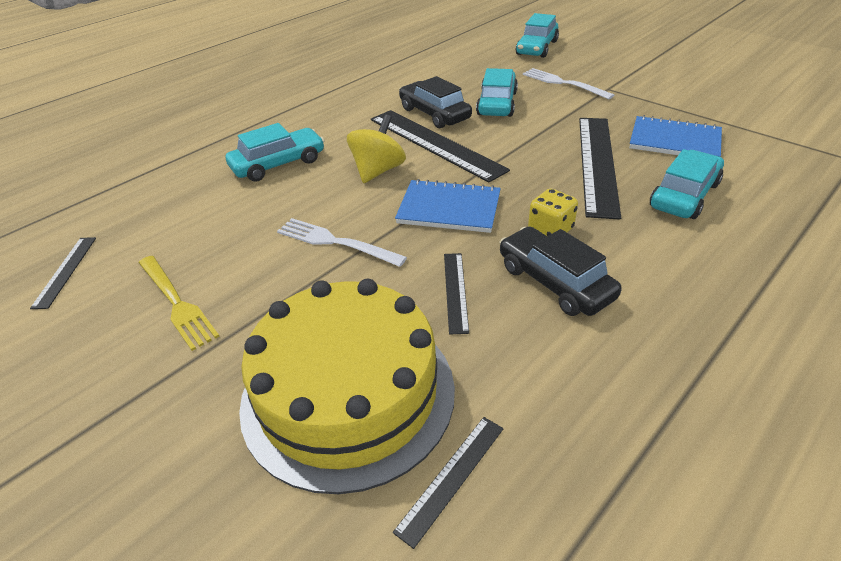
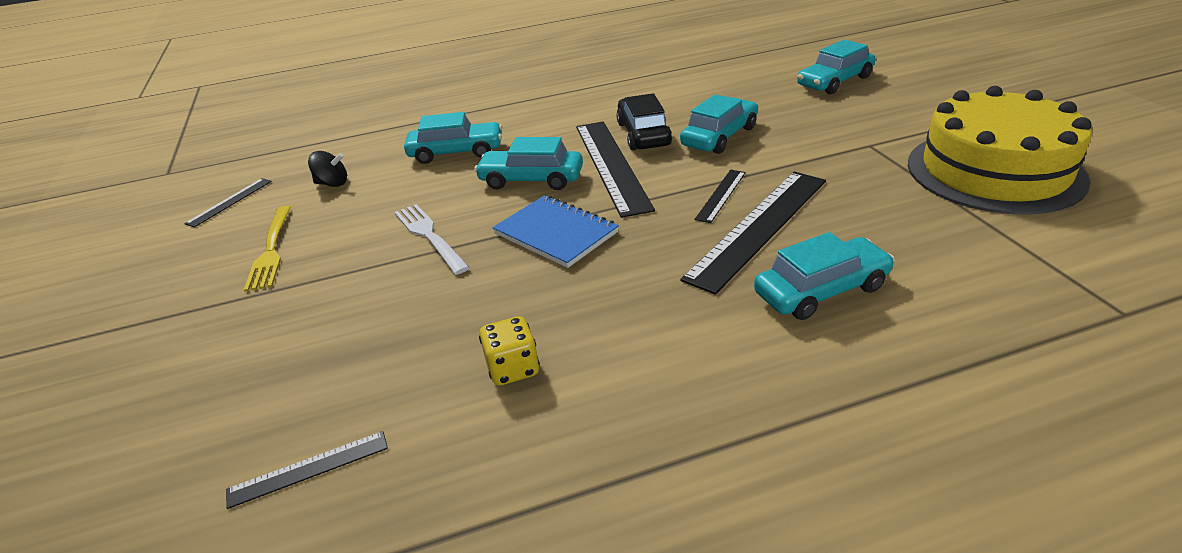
camera: 30 degrees right, 5 degrees down
yellow cake [239,279,455,494] -> yellow cake moved to [908,86,1092,215]
yellow spinning top [347,115,406,183] -> turquoise car [474,137,583,190]
black ruler [444,253,469,335] -> black ruler moved to [694,170,746,223]
black car [500,227,621,316] -> none
white fork [523,68,614,99] -> none
yellow dice [528,188,578,236] -> yellow dice moved to [479,316,539,386]
blue notebook [629,115,722,157] -> none
none -> black spinning top [308,151,347,187]

